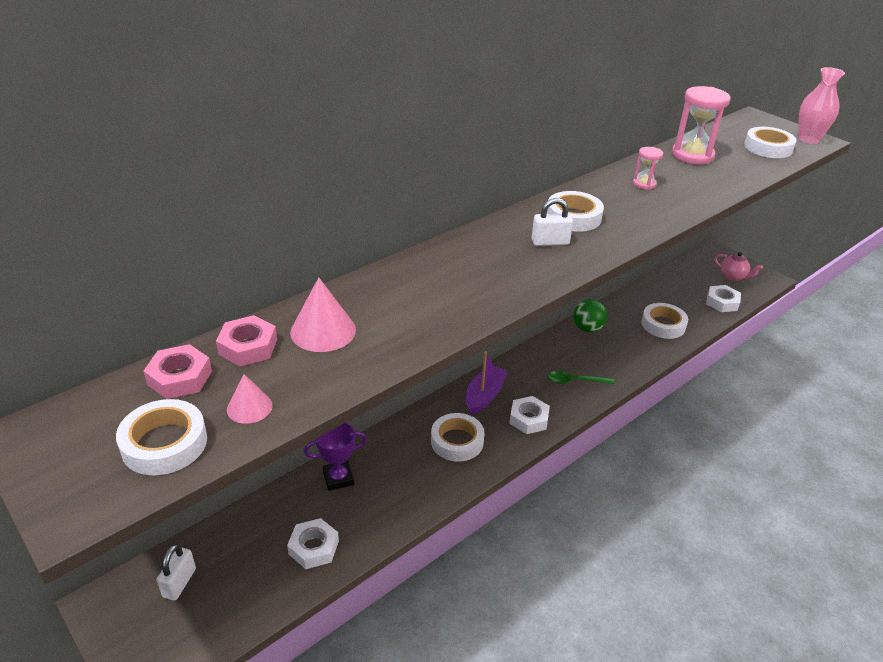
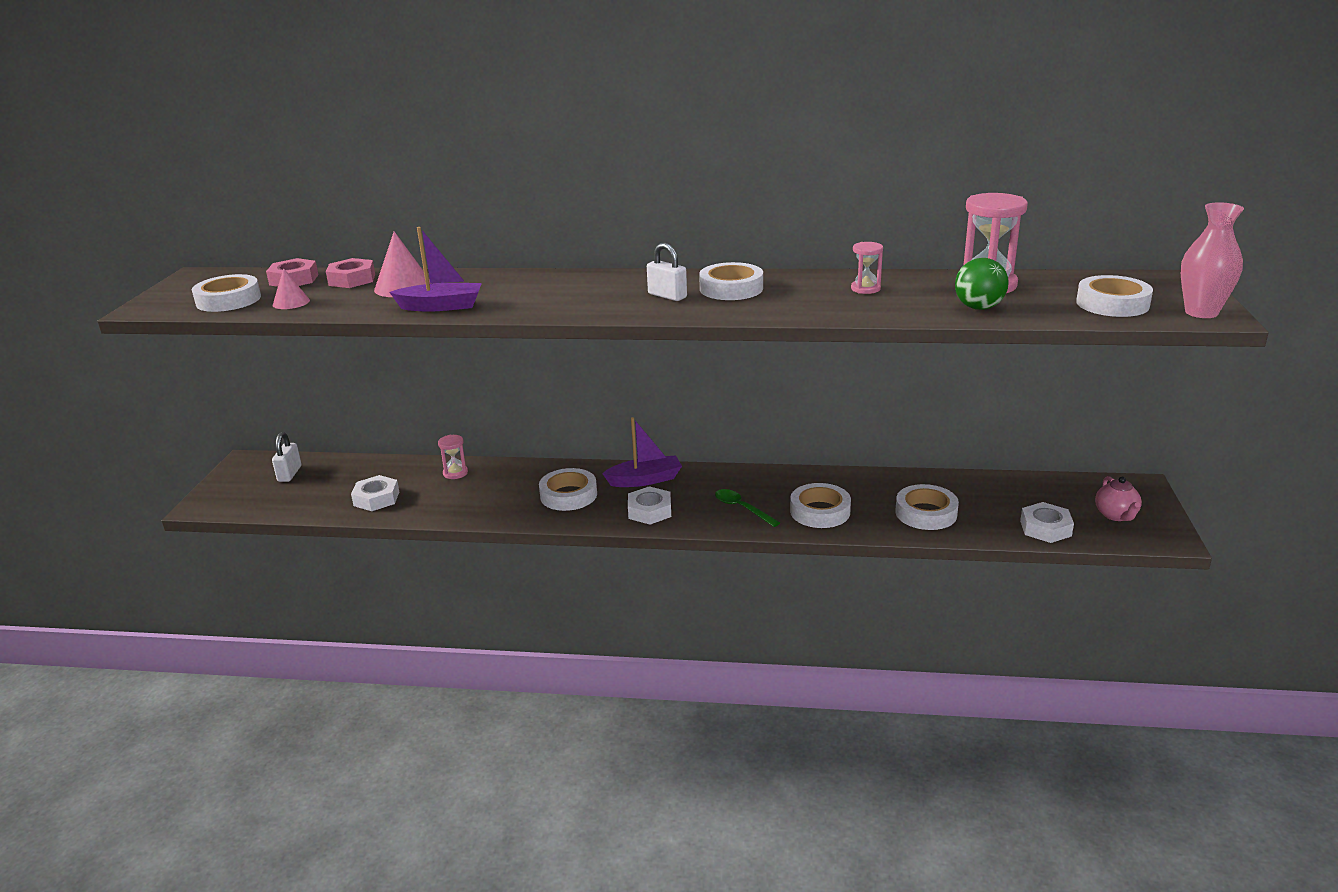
camera: 50 degrees right, 10 degrees down
white padlock [157,544,196,601] -> white padlock turned 60 degrees counterclockwise [272,432,301,482]
purple trophy [304,423,367,491] -> pink hourglass [438,435,468,479]
green ball [573,299,607,332] -> green ball moved to [955,258,1009,310]
none -> purple boat [389,227,482,312]
none -> white tape [790,483,851,528]

